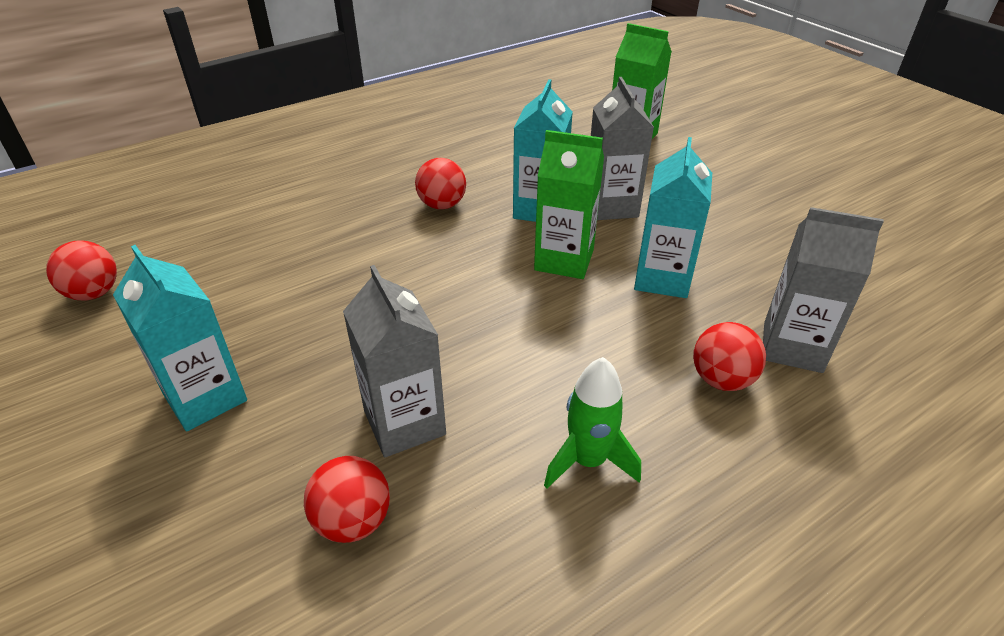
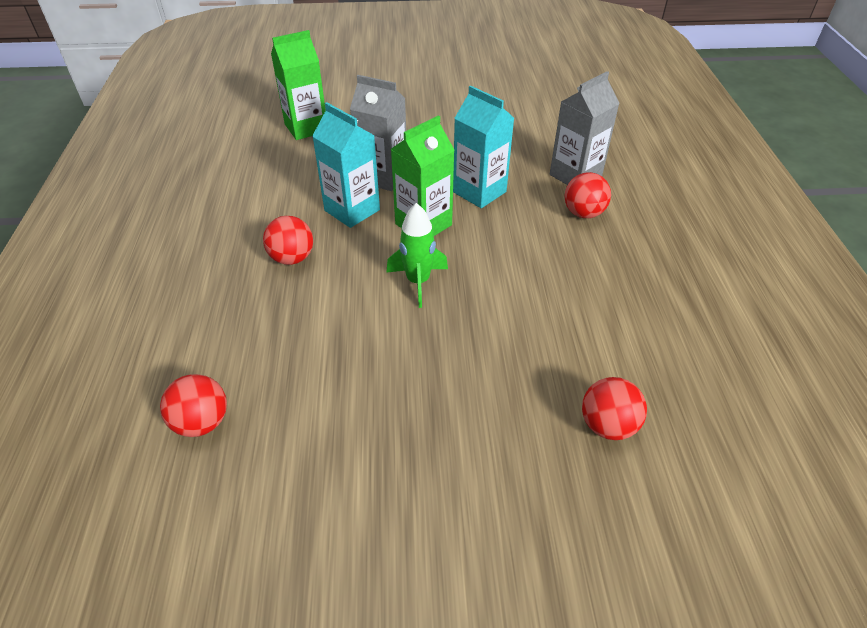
camera: 60 degrees left, 5 degrees up
red ball [46,241,117,301] -> red ball moved to [160,374,227,437]
turquoise carton [113,245,247,431] -> none
grey carton [343,265,446,457] -> none
green rocket [544,357,641,488] -> green rocket moved to [386,203,448,308]

